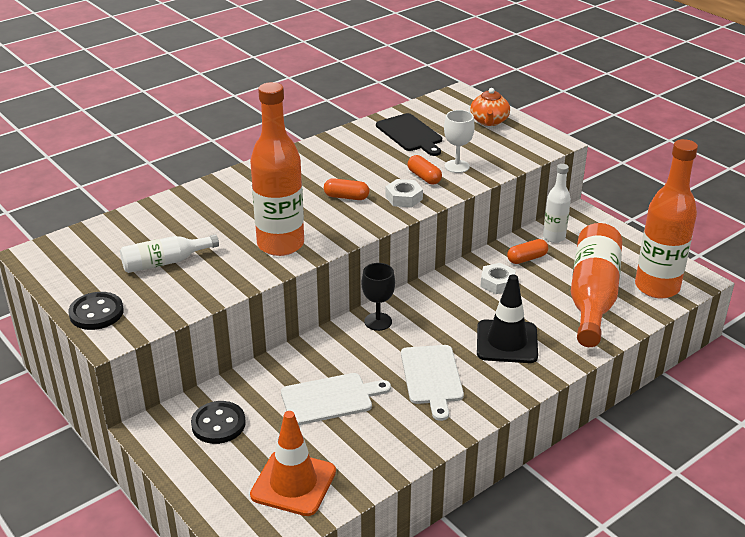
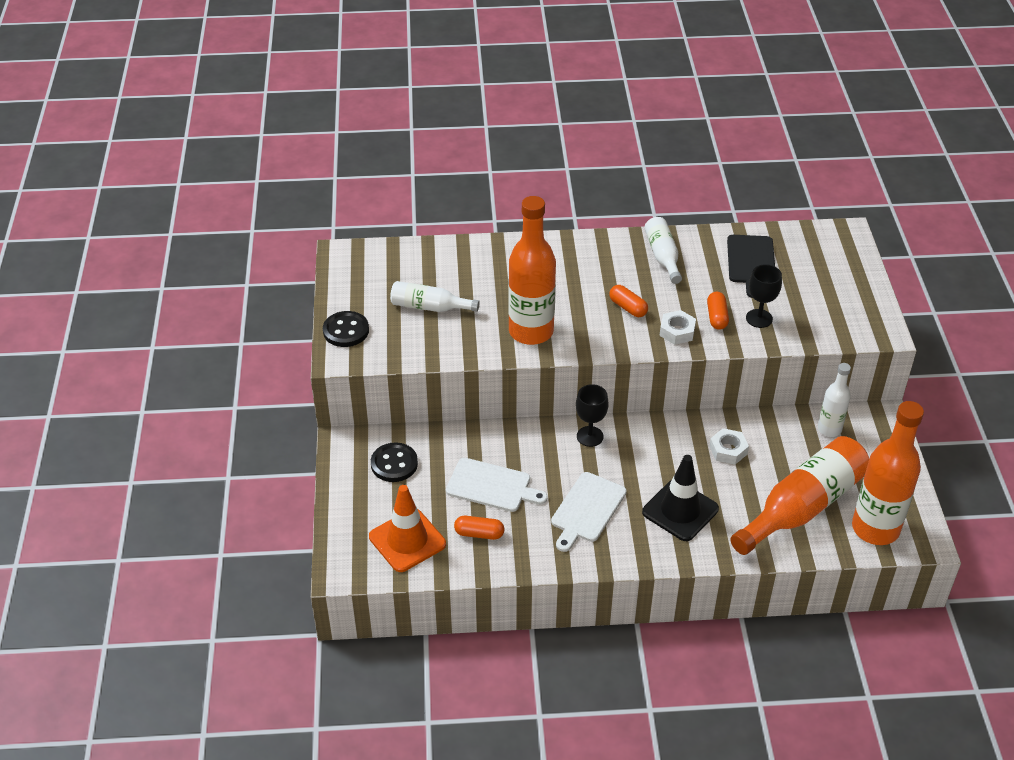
camera: 35 degrees right, 10 degrees up
white goblet [444,110,475,173] -> black goblet [746,264,782,328]
orange teapot [470,88,510,126] -> none
orange capsule [507,239,548,264] -> orange capsule moved to [454,516,504,540]
none -> white bottle [644,217,682,284]

